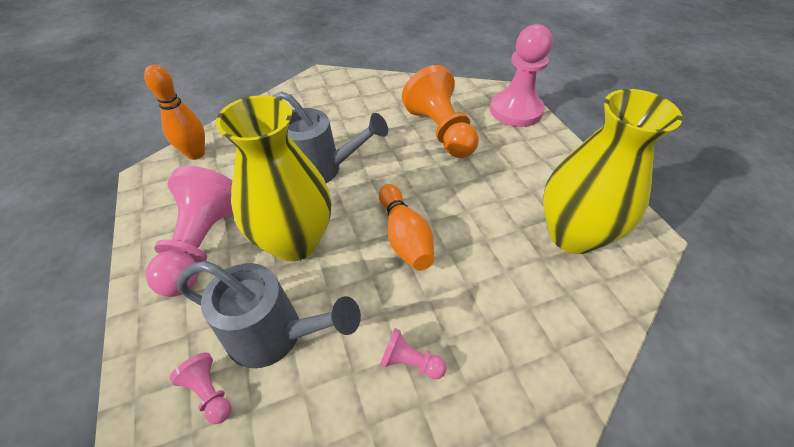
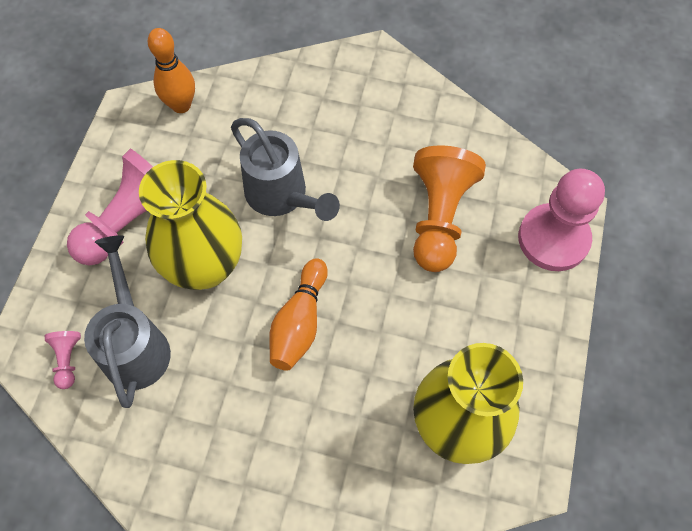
camera: 35 degrees right, 15 degrees up
grey watering can [177,261,361,368] -> grey watering can turned 150 degrees counterclockwise [84,235,171,408]
pink pawn [380,328,447,379] -> none

